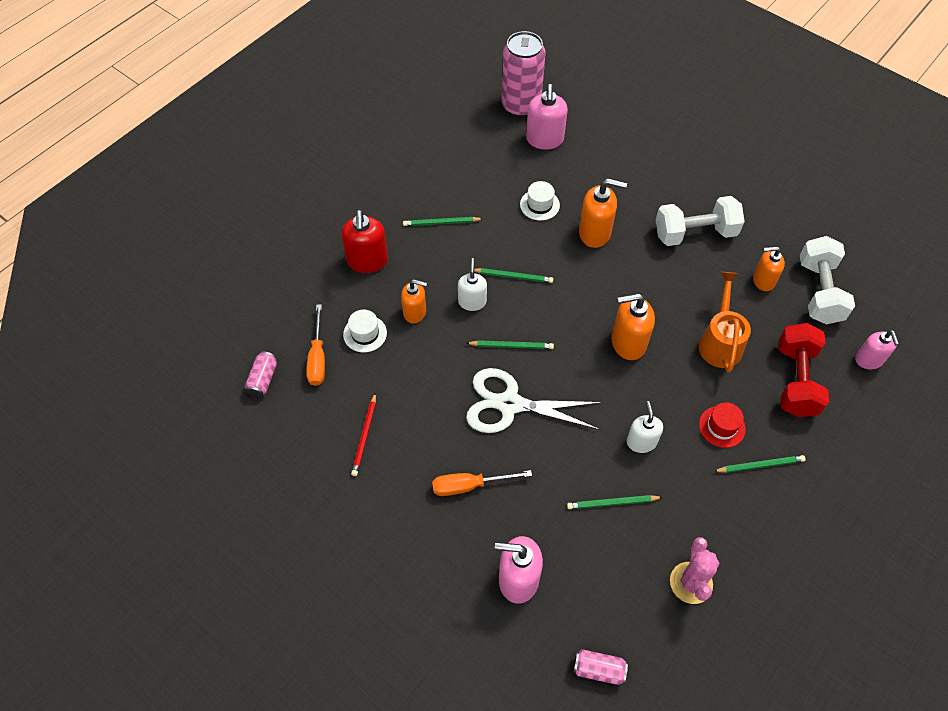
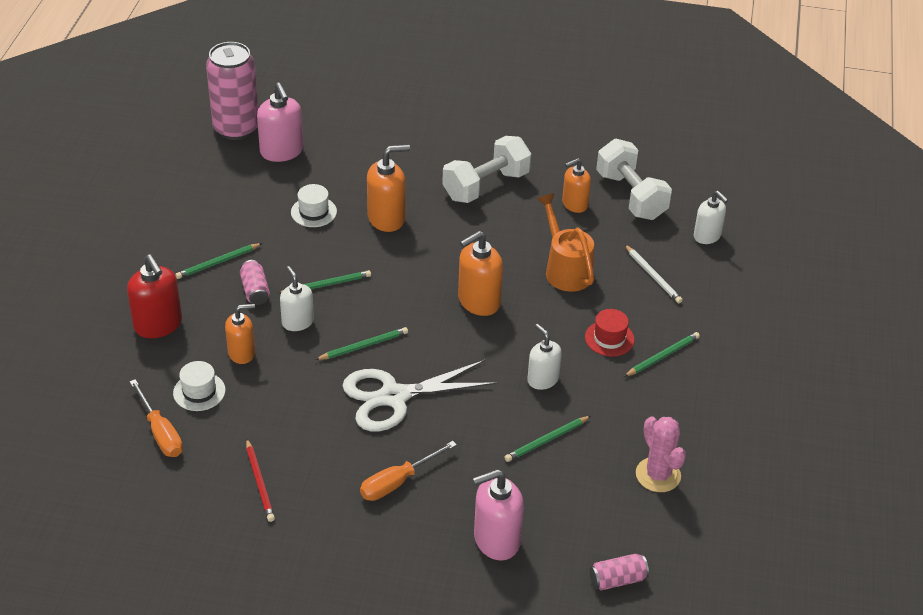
camera: 30 degrees left, 15 degrees down
pink can [245,351,277,397] -> pink can moved to [240,260,270,305]
red dumbbell [779,323,829,417] -> white pencil [625,245,683,303]
pink soap dispenser [855,330,899,370] -> white soap dispenser [694,191,728,244]

